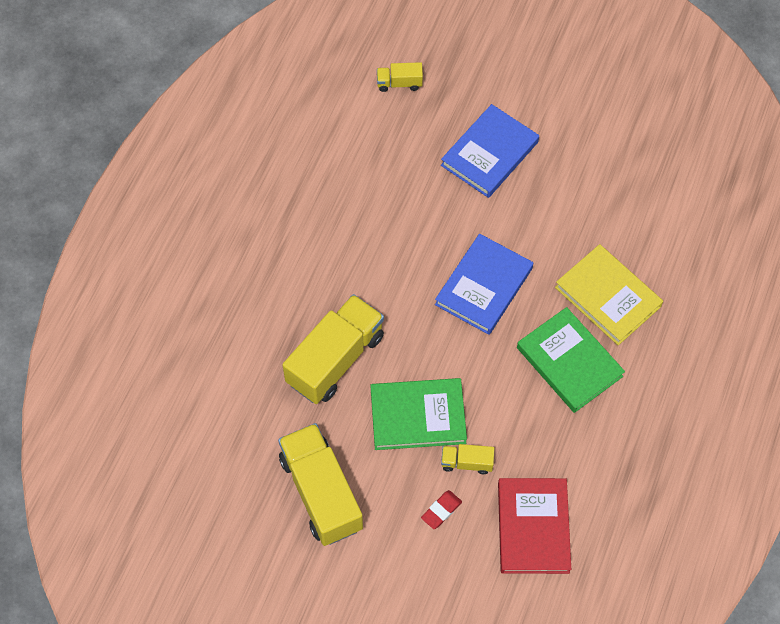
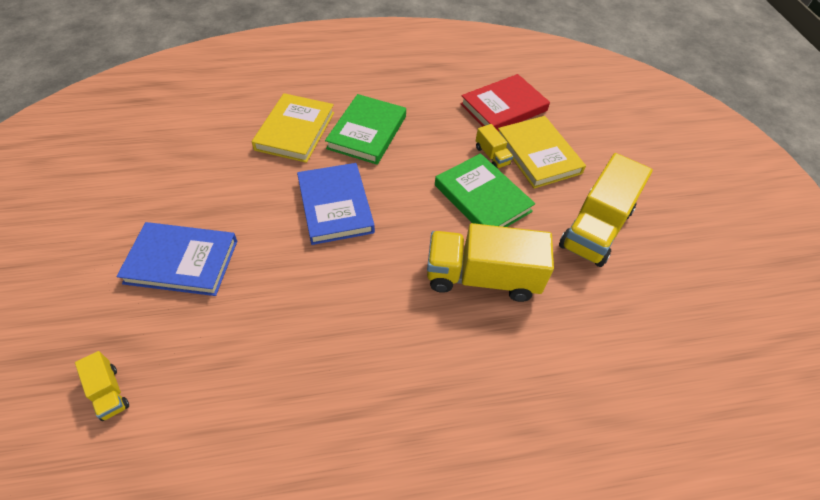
camera: 125 degrees left, 10 degrees down
red eraser [421,490,462,529] -> yellow book [498,116,586,189]
blue book [435,234,533,335] -> blue book turned 75 degrees clockwise [297,163,375,245]

